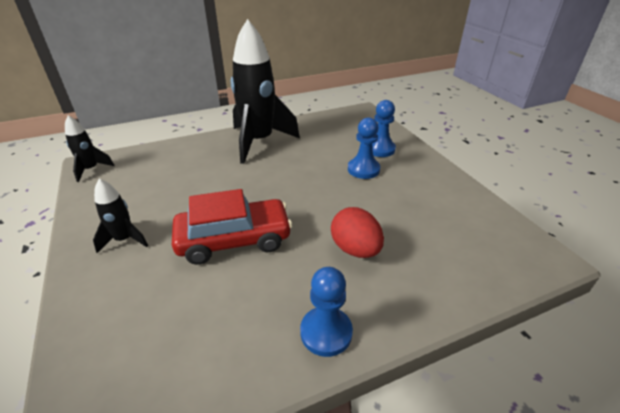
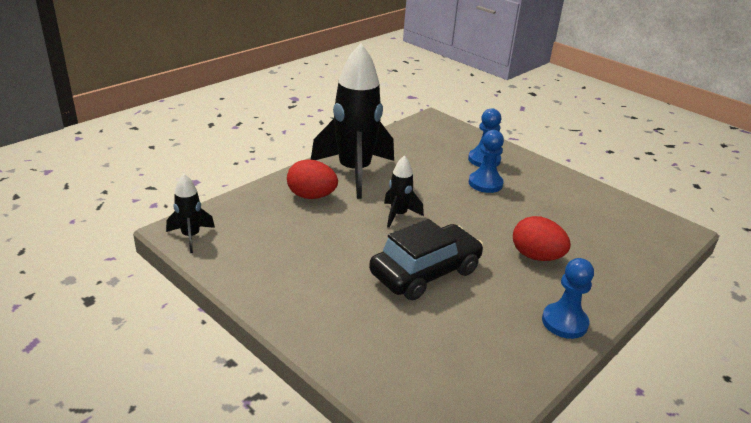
camera: 25 degrees left, 5 degrees down
black rocket [93,179,148,253] -> black rocket moved to [384,155,424,228]
red car [172,189,292,265] -> black car [369,219,484,300]
none -> red egg [287,159,338,199]

